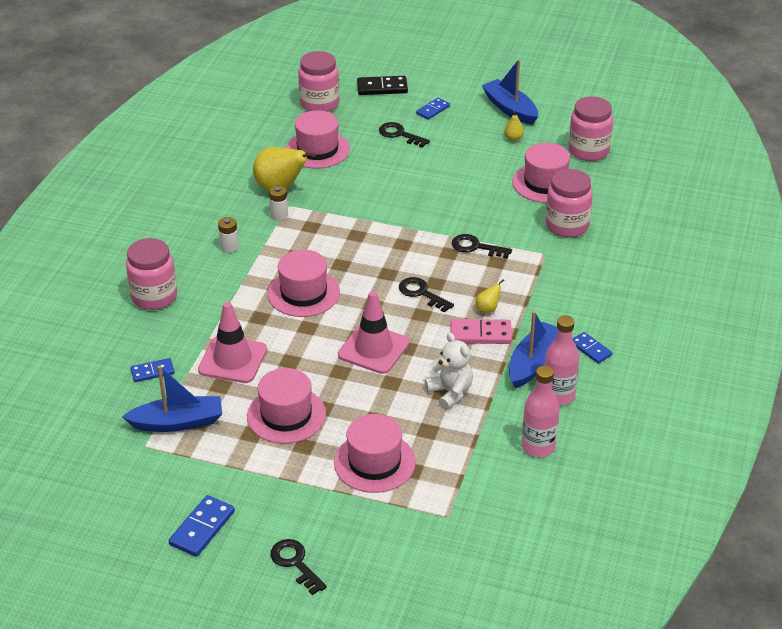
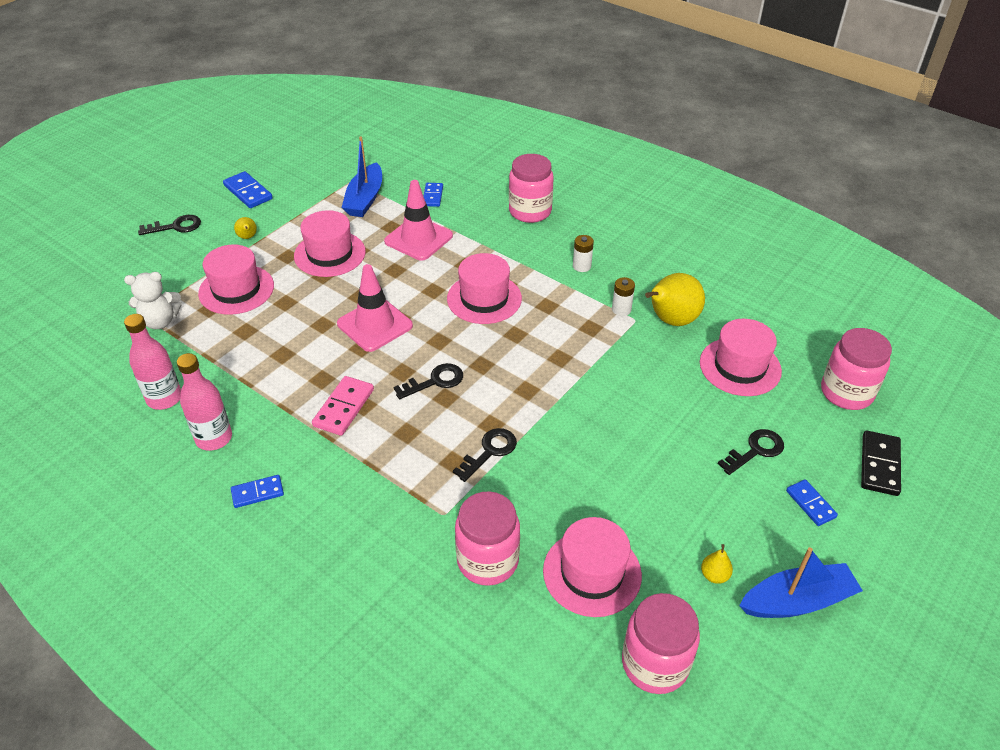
camera: 110 degrees right, 5 degrees up
white teddy bear [425,332,473,410] -> white teddy bear moved to [124,272,182,329]
yellow pear [476,279,504,314] -> yellow pear moved to [234,217,257,239]
blue boat [509,311,558,388] -> none

